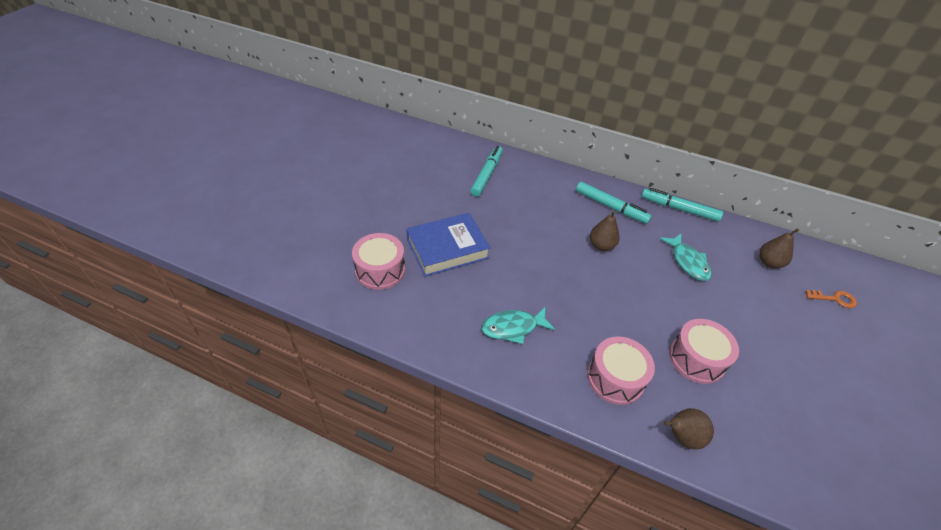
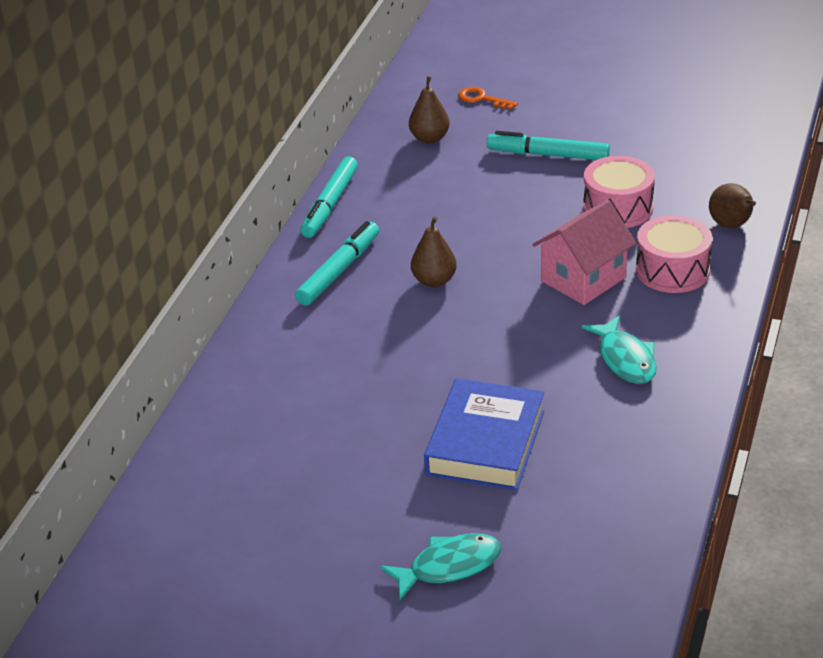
camera: 90 degrees left, 10 degrees down
pink drum [352,233,405,290] -> none
blue book [407,213,491,277] -> blue book turned 45 degrees clockwise [424,378,544,490]
turquoise marker [470,146,503,197] -> turquoise marker moved to [487,131,610,160]
turquoise fish [660,234,711,281] -> turquoise fish moved to [380,533,502,601]
orange key [805,290,857,308] -> orange key turned 60 degrees counterclockwise [458,87,518,110]
none -> pink house [533,200,636,305]

